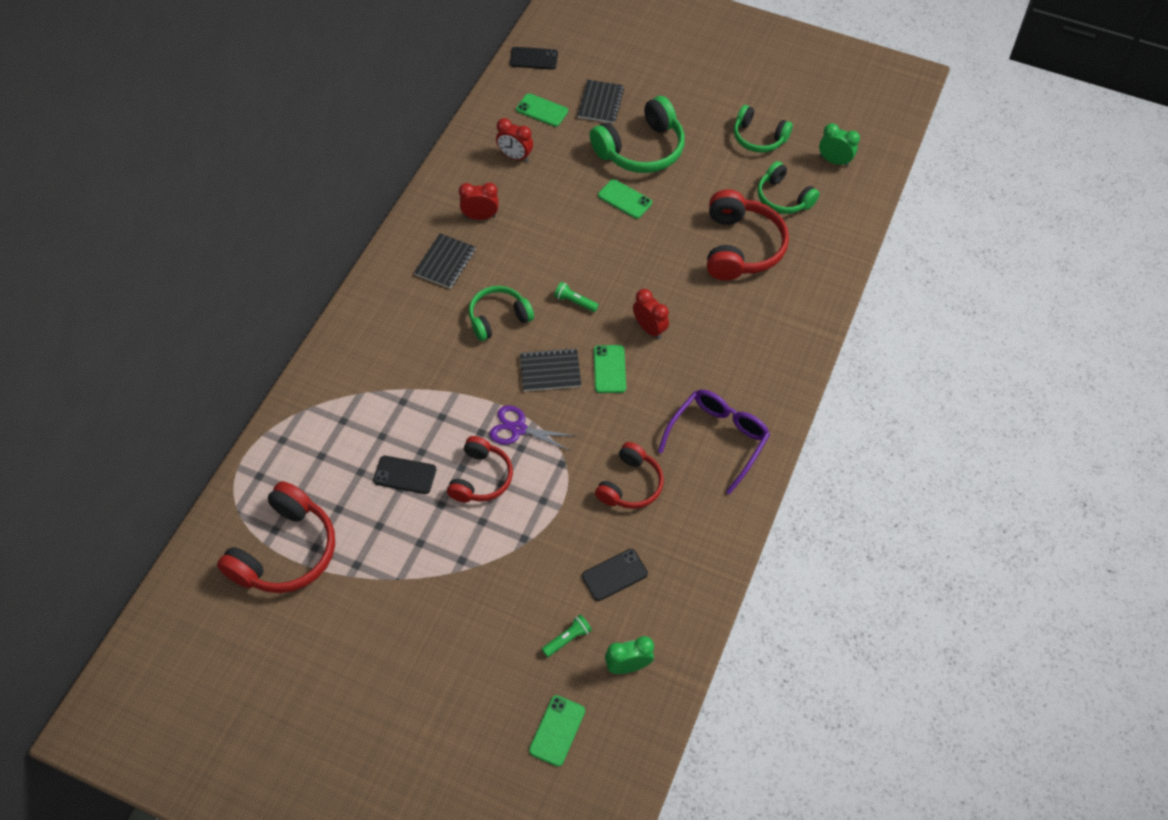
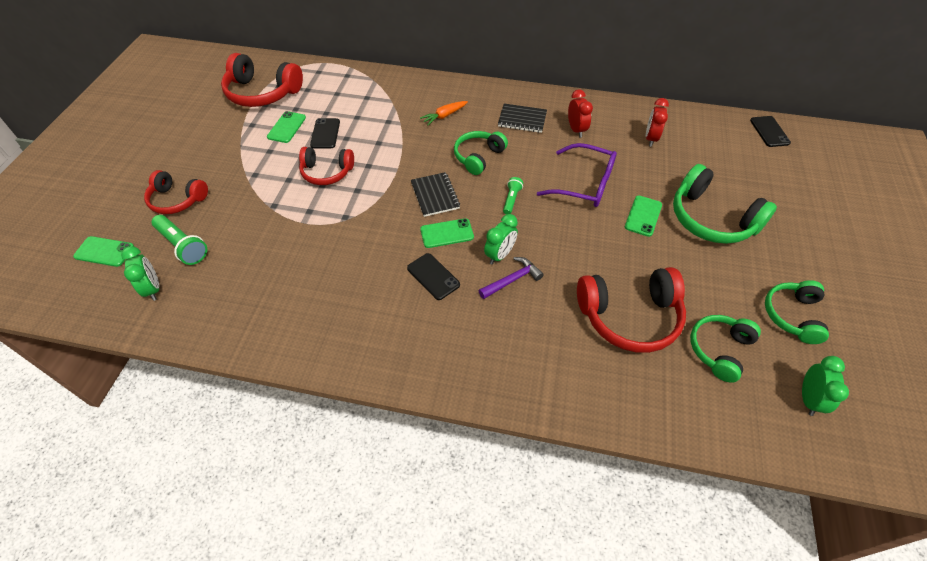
camera: 80 degrees right, 5 degrees down
green headphones [469,286,534,341] -> green headphones turned 105 degrees counterclockwise [454,131,508,175]
purple scissors [489,405,575,451] -> none
green phone [516,93,568,127] -> green phone moved to [267,111,306,143]
green flashlight [542,614,592,657] -> green flashlight [152,215,208,265], size x1.68
black notebook [577,80,624,123] -> none
black phone [582,549,648,601] -> black phone moved to [407,253,460,300]
red headphones [595,442,664,509] -> red headphones moved to [144,170,208,214]
red clock [633,289,669,339] -> green clock [484,214,518,265]
purple glasses [658,390,770,494] -> purple glasses moved to [537,143,617,207]
none -> orange carrot [420,101,468,125]
none -> purple hammer [479,257,544,299]

